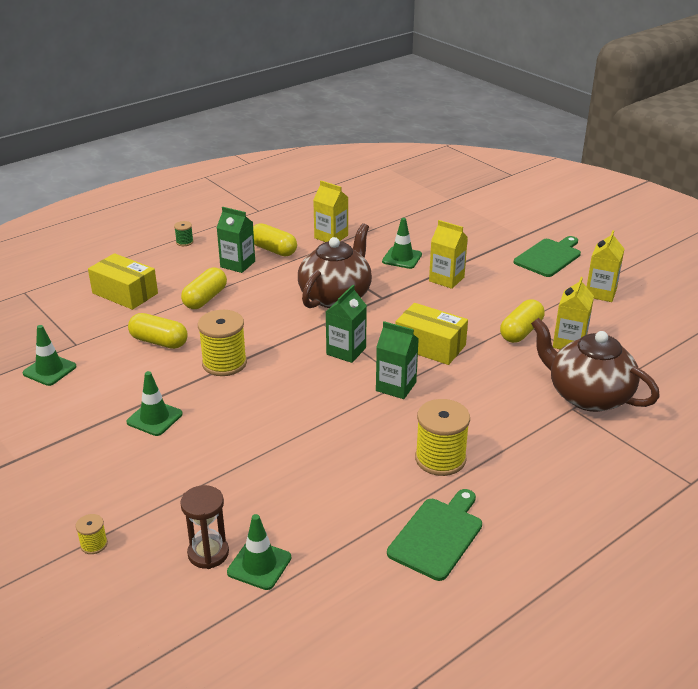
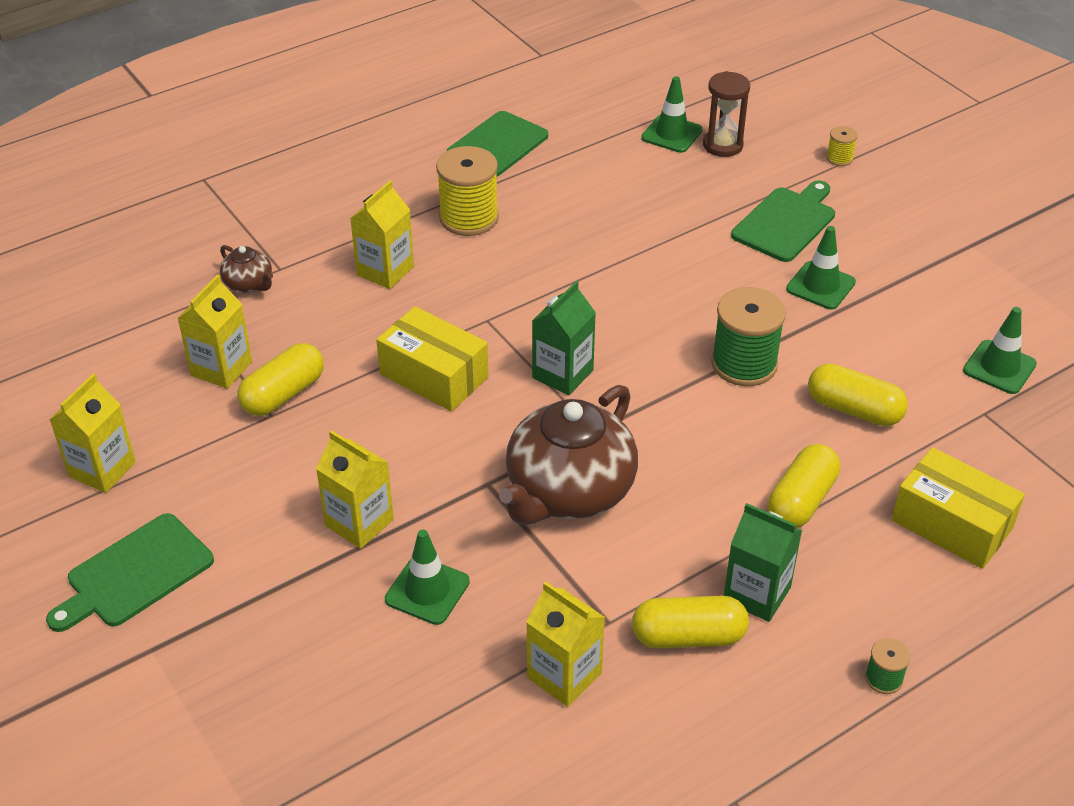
camera: 175 degrees left, 10 degrees up
yellow spool [198,310,247,376] -> green spool [711,287,786,386]
yellow capsule [253,223,297,256] -> yellow capsule turned 45 degrees counterclockwise [632,596,749,649]
green carton [376,321,419,399] -> none
brown teapot [531,318,660,412] -> brown teapot [220,245,273,293], size x0.45
none -> yellow carton [350,180,414,289]
none -> green cutting board [731,180,835,262]

